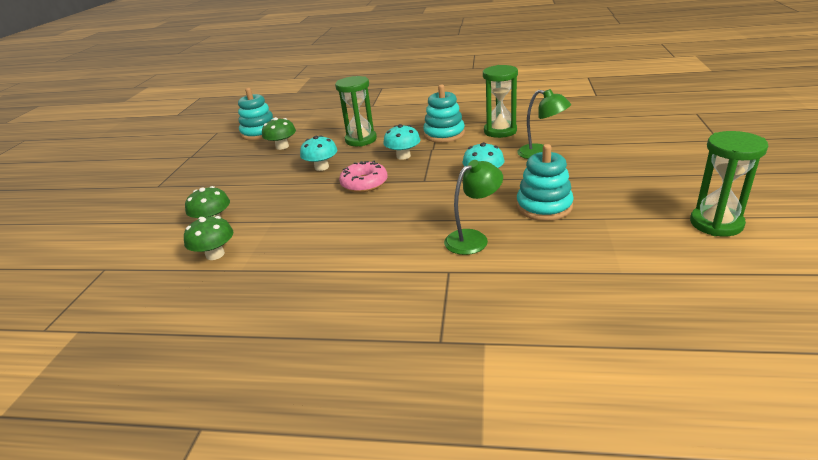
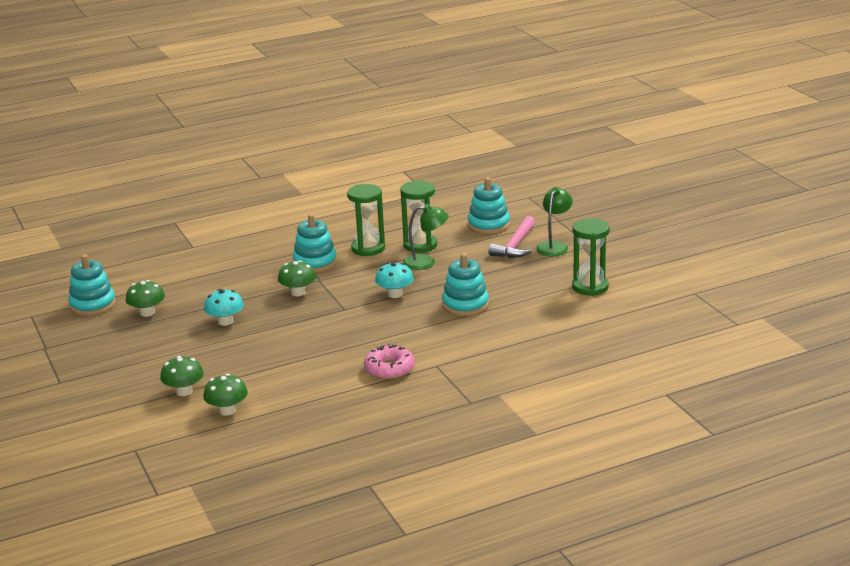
camera: 35 degrees left, 5 degrees down
green hourglass [335,76,377,147] -> green hourglass moved to [400,180,437,253]
pink donut [339,161,388,192] -> pink donut moved to [364,344,415,379]
turquoise mushroom [383,124,420,160] -> green mushroom [278,260,316,296]
green lamp [444,160,503,255] -> green lamp moved to [536,187,573,256]
none -> turquoise stacking toy [468,177,510,234]
none -> pink hammer [489,216,535,258]

